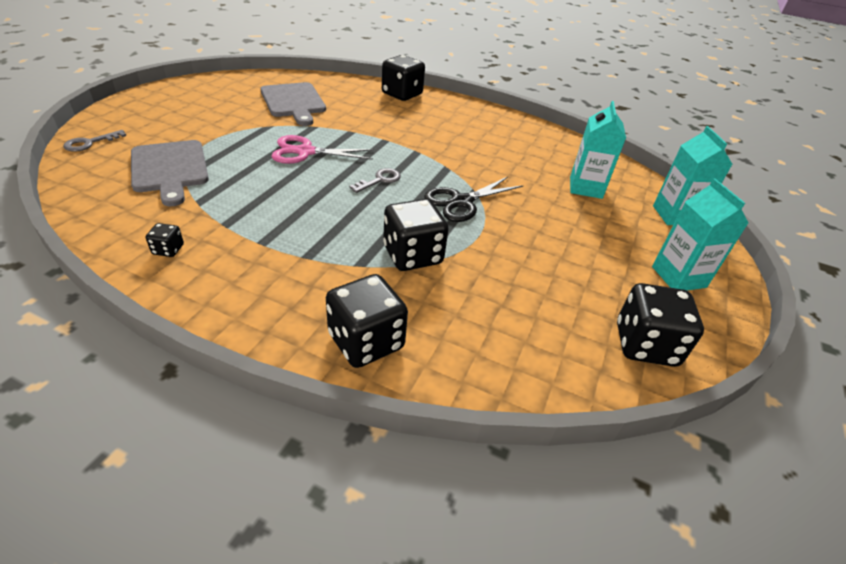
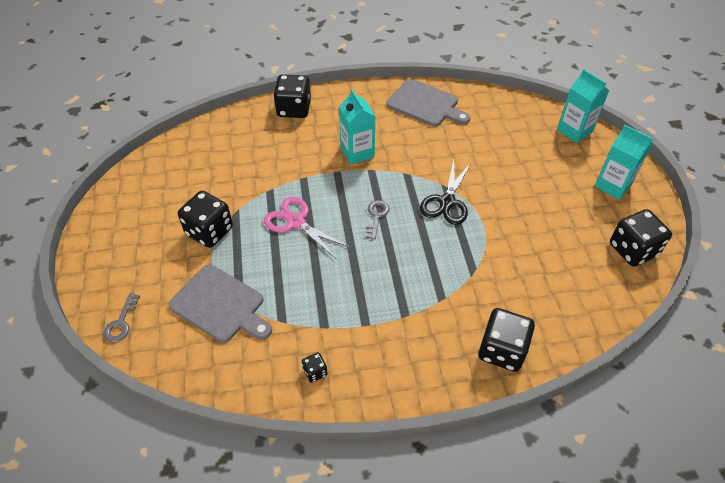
camera: 30 degrees left, 10 degrees up
grey cutting board [260,82,326,126] -> grey cutting board moved to [386,79,471,126]
pink scissors [271,135,374,164] -> pink scissors turned 75 degrees clockwise [264,197,349,259]
black dice [383,199,449,271] -> black dice moved to [178,191,233,248]
turquoise carton [570,101,626,199] -> turquoise carton moved to [339,89,375,164]

